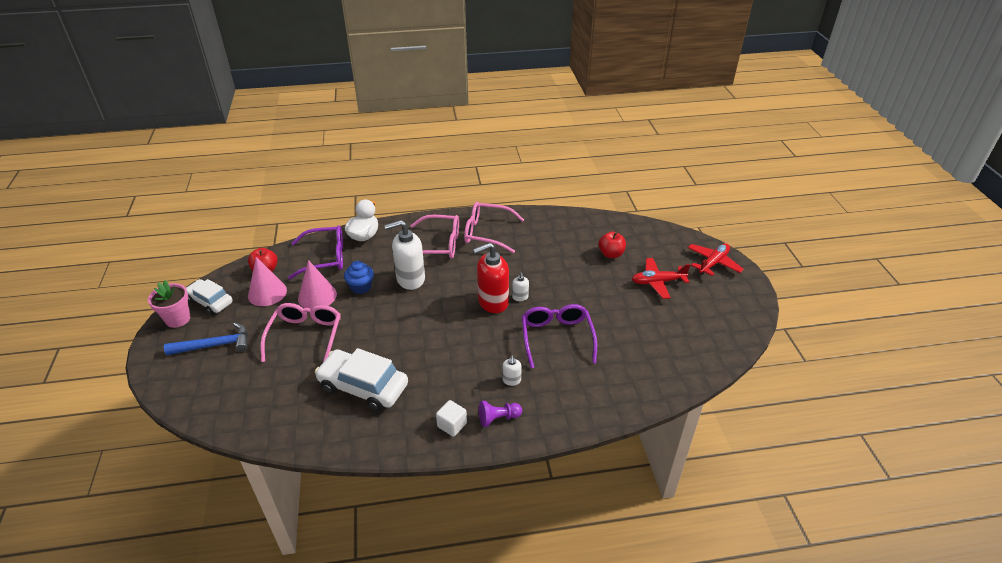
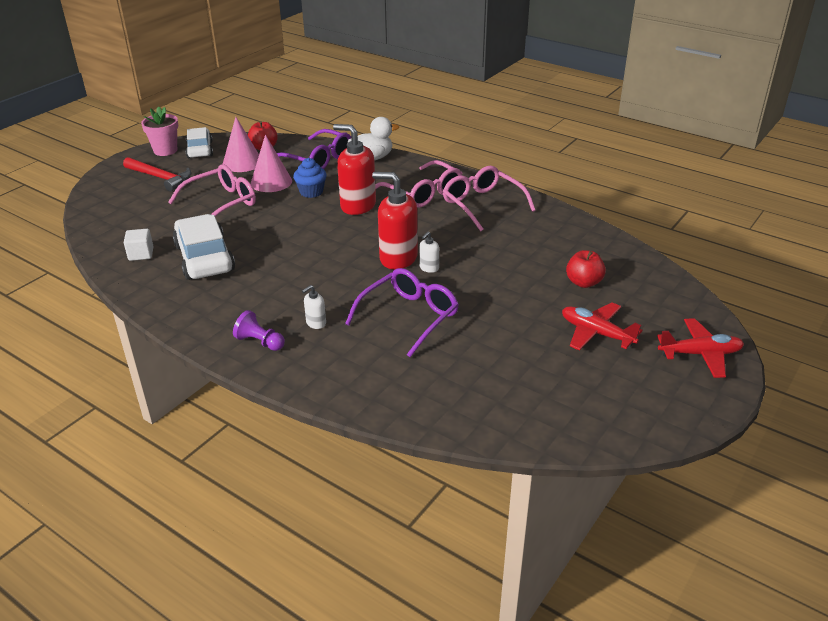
camera: 45 degrees right, 5 degrees down
blue hammer [164,323,248,355] -> red hammer [123,157,191,191]
white soap dispenser [384,220,425,290] -> red soap dispenser [333,124,376,215]
white cube [436,400,467,437] -> white cube moved to [124,229,154,261]

